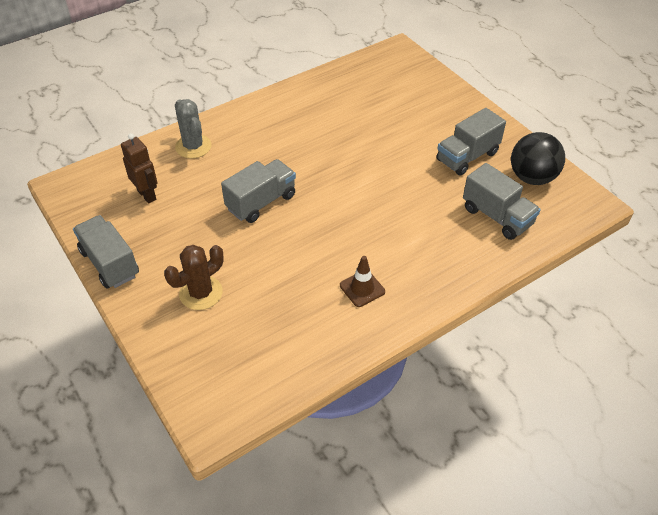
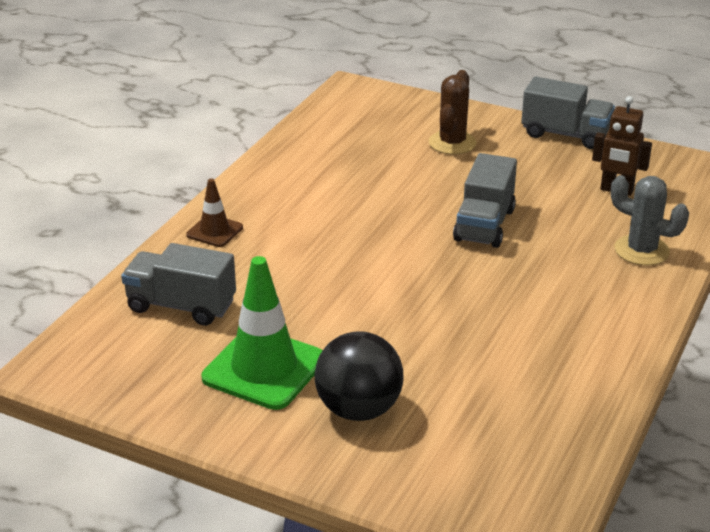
camera: 150 degrees right, 15 degrees down
brown traffic cone [340,256,385,307] -> brown traffic cone moved to [186,179,243,247]
grey truck [437,108,506,176] -> green traffic cone [202,256,323,410]
black ball [511,132,565,185] -> black ball moved to [314,331,403,421]

